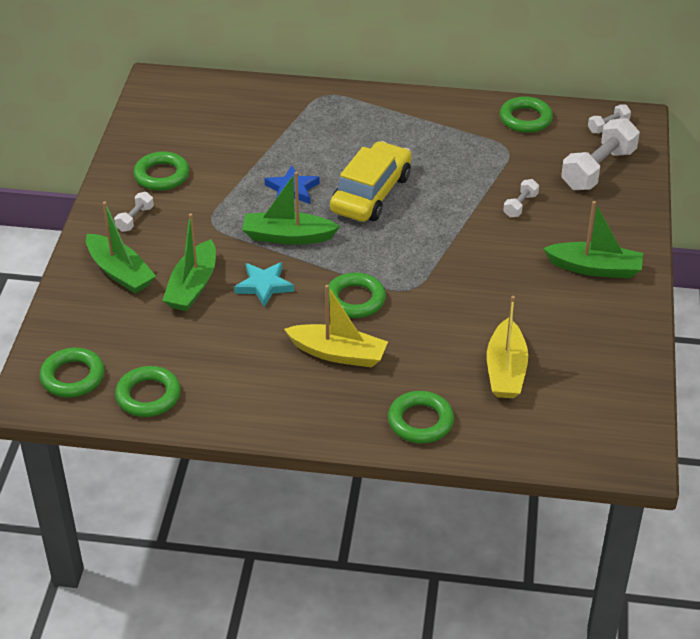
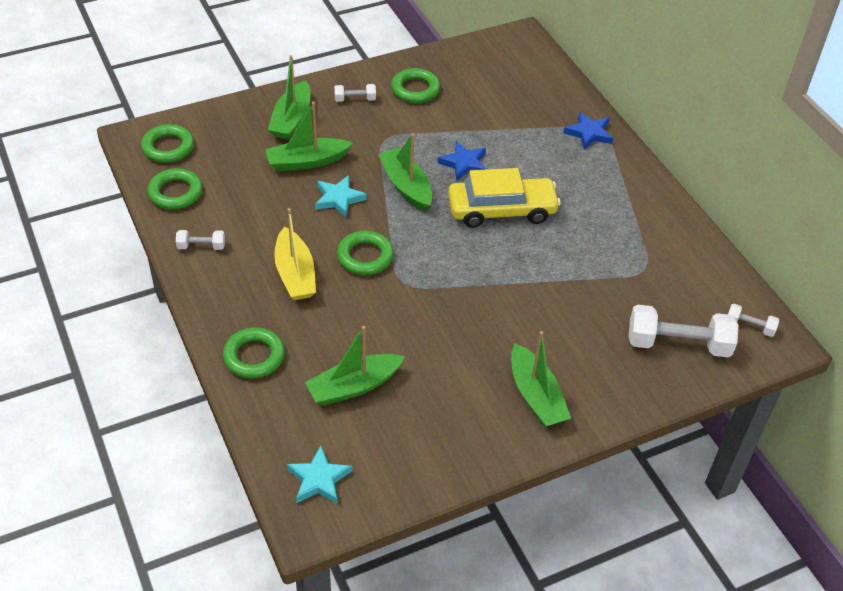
camera: 55 degrees right, 5 degrees up
yellow boat [487,296,528,398] -> green boat [305,326,405,406]
green ring [500,96,553,133] -> none
white dumbbell [503,179,539,217] -> white dumbbell moved to [176,230,225,250]
none -> turquoise star [287,446,352,504]
none -> blue star [563,112,613,150]

